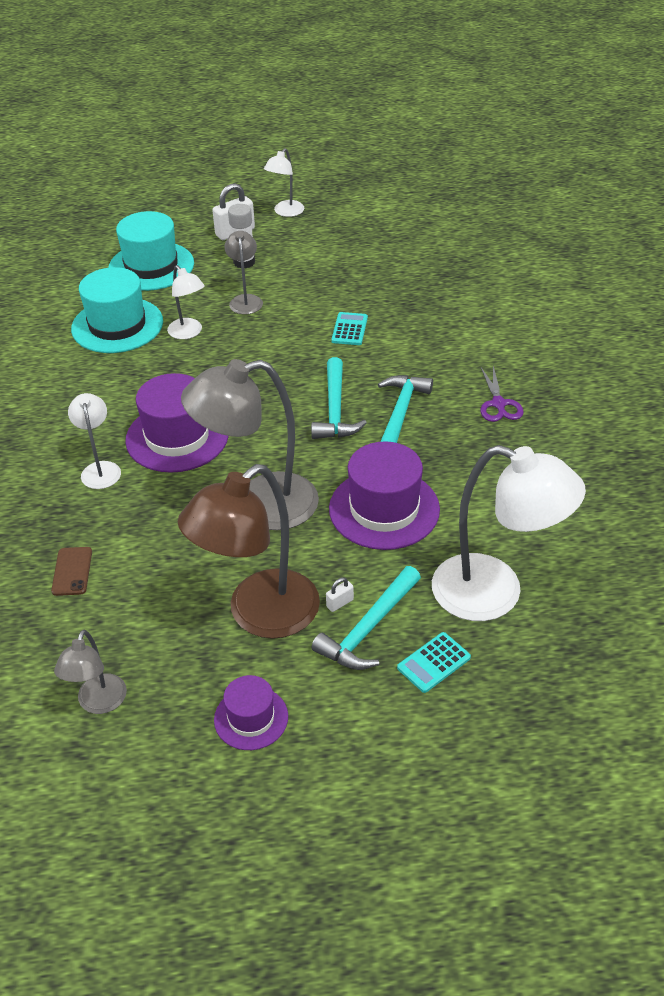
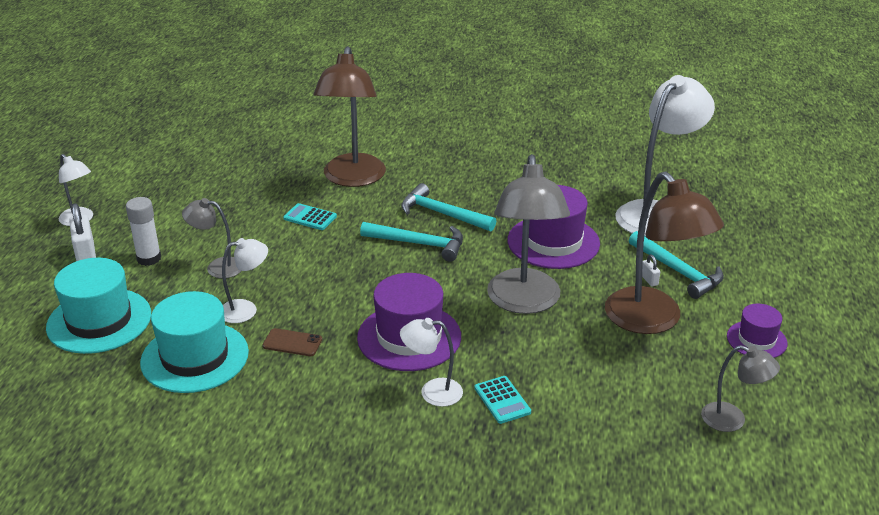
camera: 75 degrees left, 10 degrees down
brown phone [51,547,92,596] -> brown phone moved to [263,328,322,356]
turquoise calculator [397,632,471,693] -> turquoise calculator moved to [475,376,531,424]
purple scissors [480,366,524,422] -> none
none -> brown lamp [313,46,386,187]

